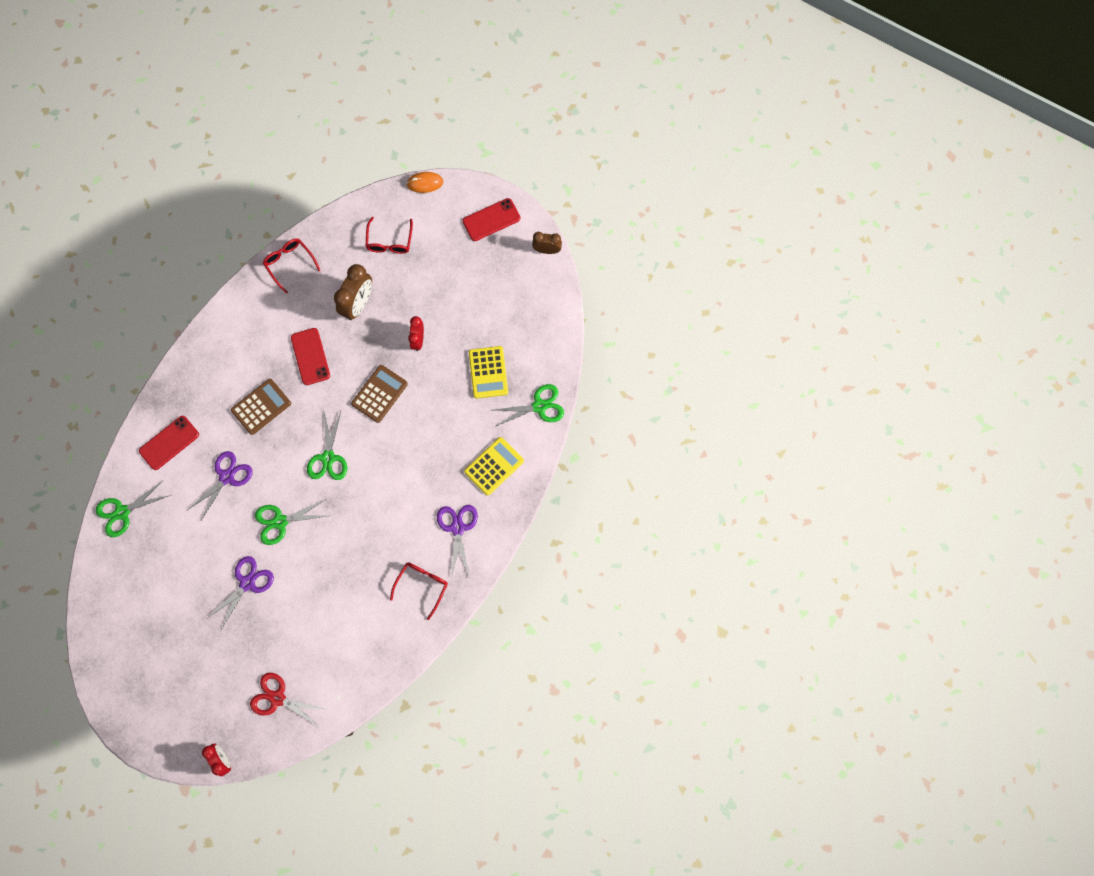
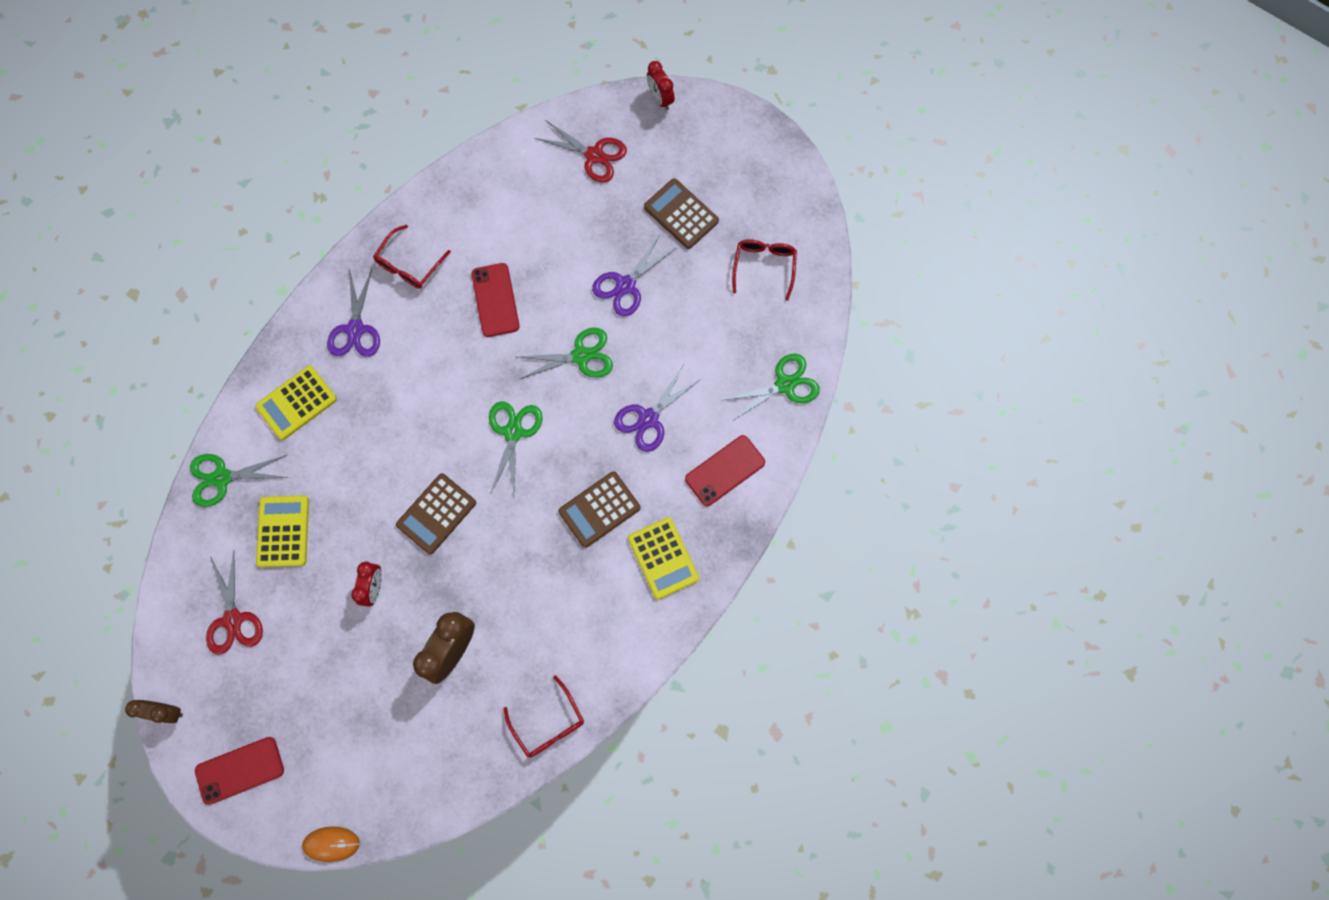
camera: 175 degrees left, 0 degrees up
red phone [291,328,330,385] -> red phone moved to [471,263,520,337]
red glasses [366,217,413,254] -> red glasses moved to [732,239,797,301]
none -> red scissors [206,551,263,655]
none -> yellow calculator [628,517,699,600]
none -> brown calculator [644,178,719,249]

